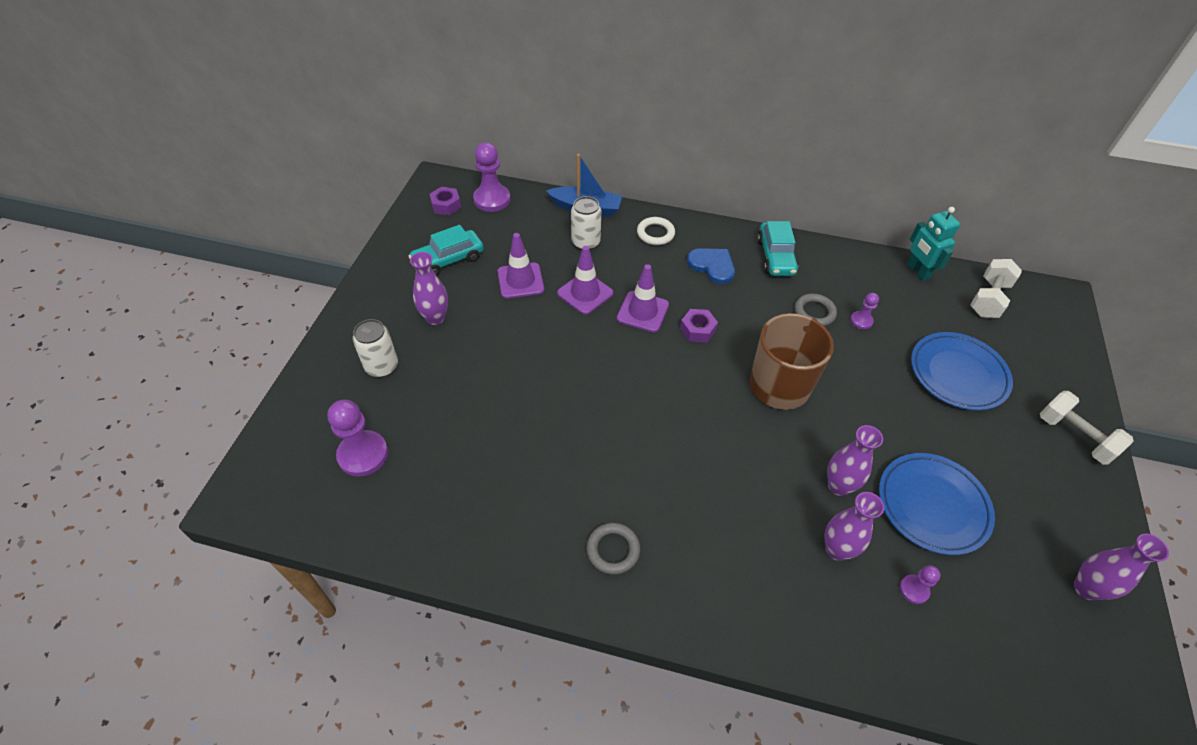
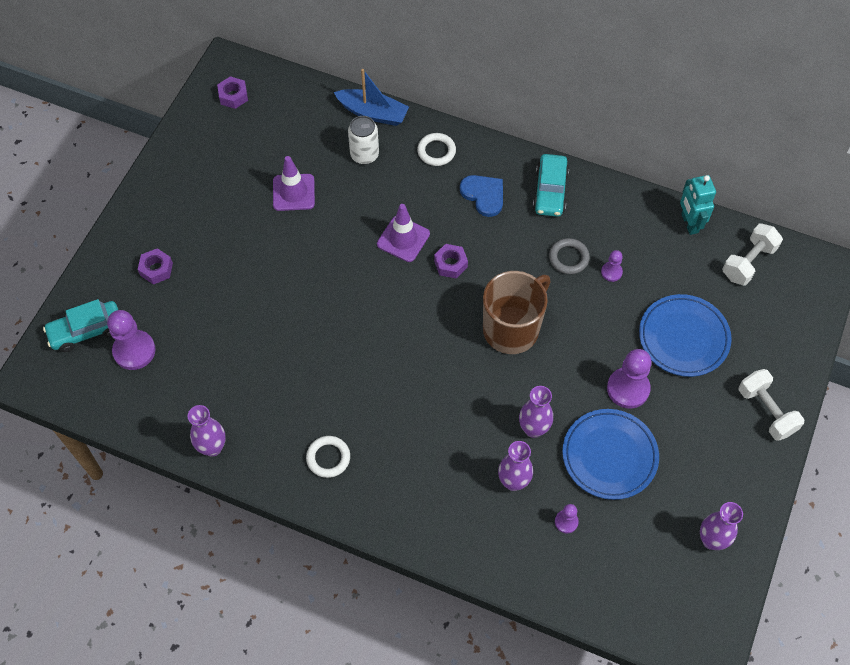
camera: 10 degrees right, 10 degrees up
white can [353,319,398,377] -> purple nut [138,248,173,284]
turquoise car [408,225,484,275] -> turquoise car moved to [43,299,118,352]
purple vase [410,252,448,325] -> purple vase moved to [188,405,226,457]
purple pawn [473,142,510,212] -> purple pawn moved to [607,349,652,409]
purple traffic cone [557,246,613,315] -> none
grey ring [587,523,640,574] -> white ring [306,436,350,478]

